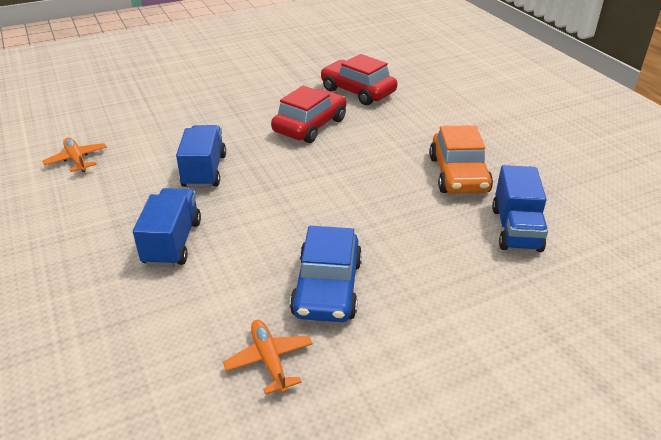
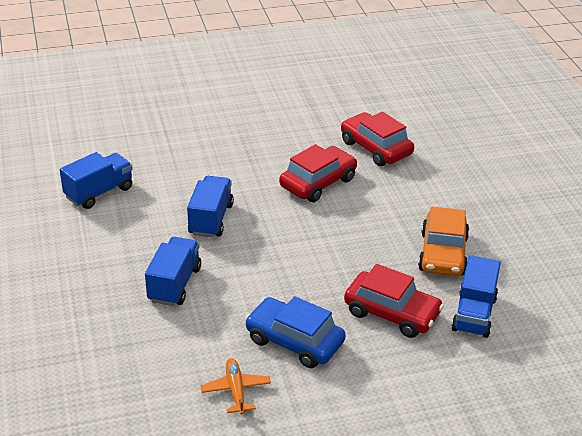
camera: 10 degrees right, 0 degrees up
orange plane [42,138,107,172] -> blue truck [60,152,133,209]
blue car [290,226,362,322] -> blue car turned 105 degrees clockwise [245,296,346,368]
none -> red car [344,264,444,338]

